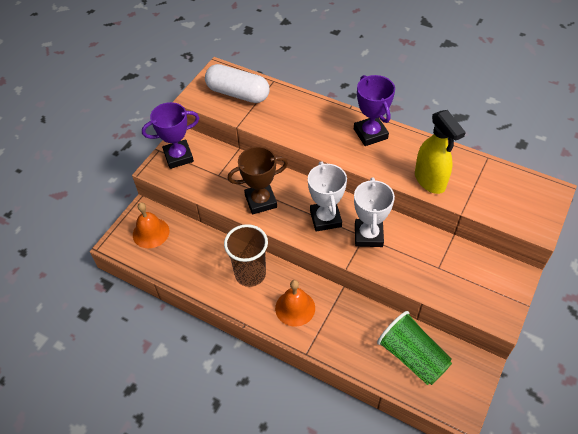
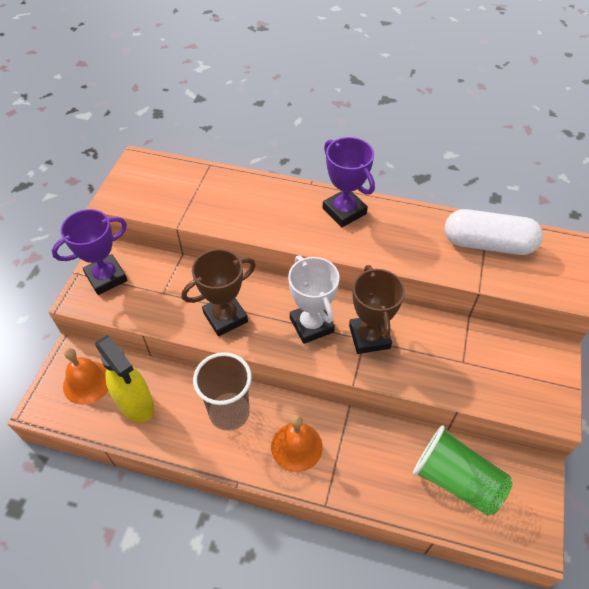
camera: 15 degrees left, 0 degrees up
white capsule [205,64,269,103] -> white capsule moved to [445,209,543,255]
white trophy [354,177,395,247] -> brown trophy [349,265,405,354]
yellow spray bottle [415,110,466,194] -> yellow spray bottle moved to [95,335,154,423]

